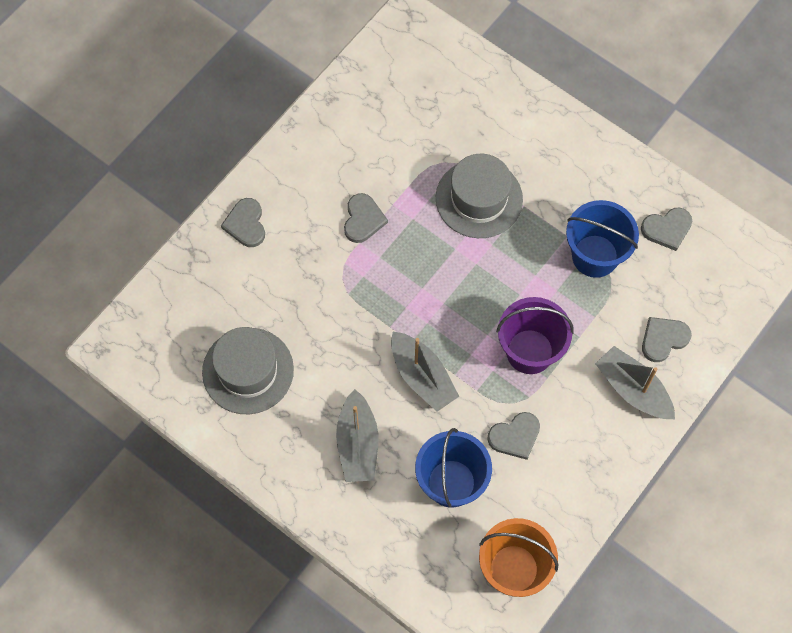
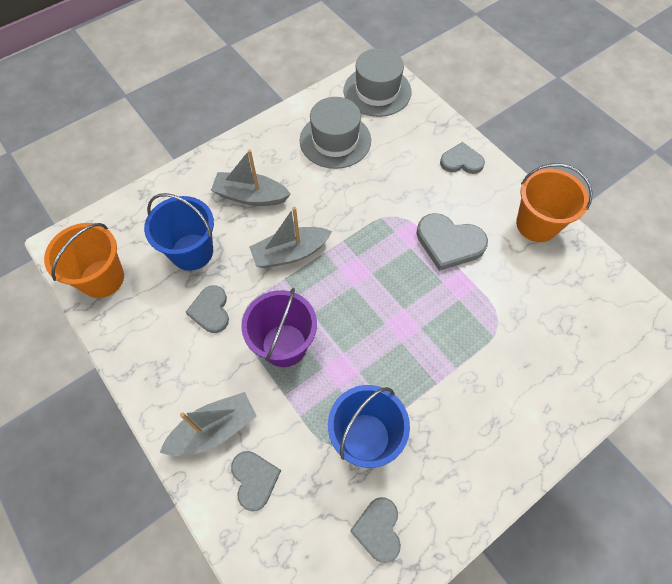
camera: 105 degrees right, 5 degrees down
grey heart [344,193,388,243] -> grey heart [417,213,488,271], size x1.51
grey hat [436,154,523,238] -> grey hat moved to [344,48,412,117]
none -> orange bucket [516,163,593,242]

